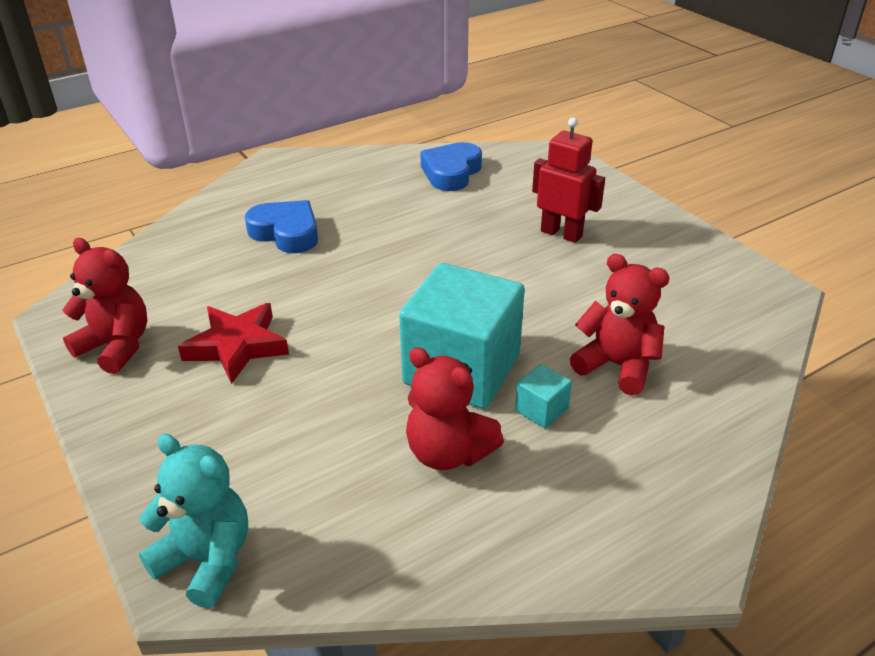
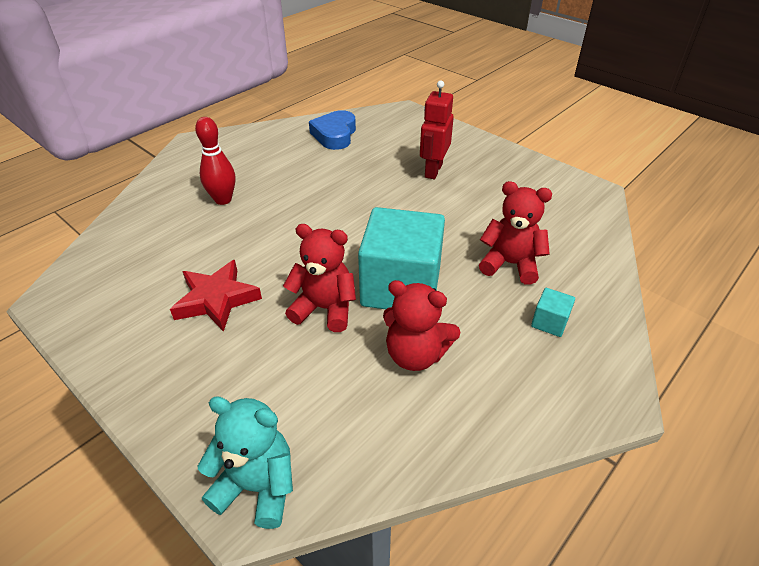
camera: 15 degrees left, 5 degrees up
red teddy bear [62,238,147,374] -> red teddy bear moved to [283,224,356,332]
blue heart [245,200,318,253] -> red bowling pin [195,117,235,205]
turquoise cube [515,364,572,428] -> turquoise cube moved to [531,288,575,337]
red robot [532,117,605,243] -> red robot turned 90 degrees counterclockwise [420,80,454,179]

